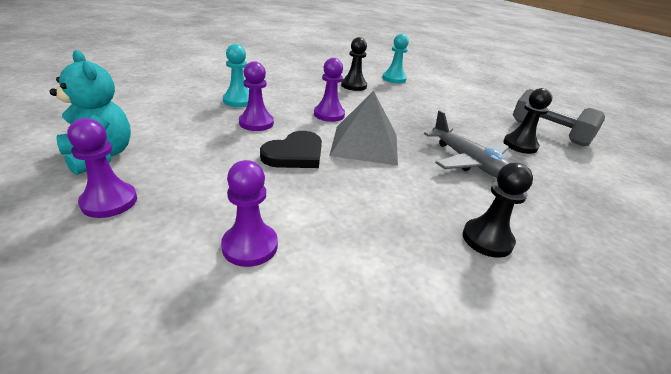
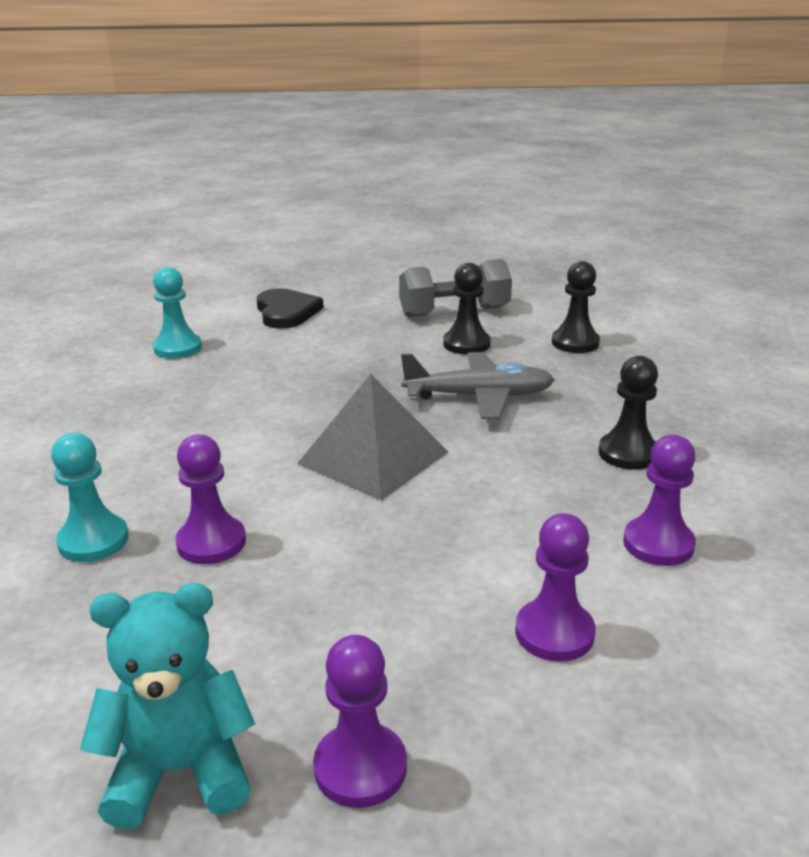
camera: 55 degrees left, 5 degrees down
black heart [260,131,322,168] -> black heart moved to [256,288,324,329]
purple pawn [314,58,345,122] -> purple pawn moved to [623,435,696,566]
black pawn [341,37,367,91] -> black pawn moved to [552,261,600,353]

